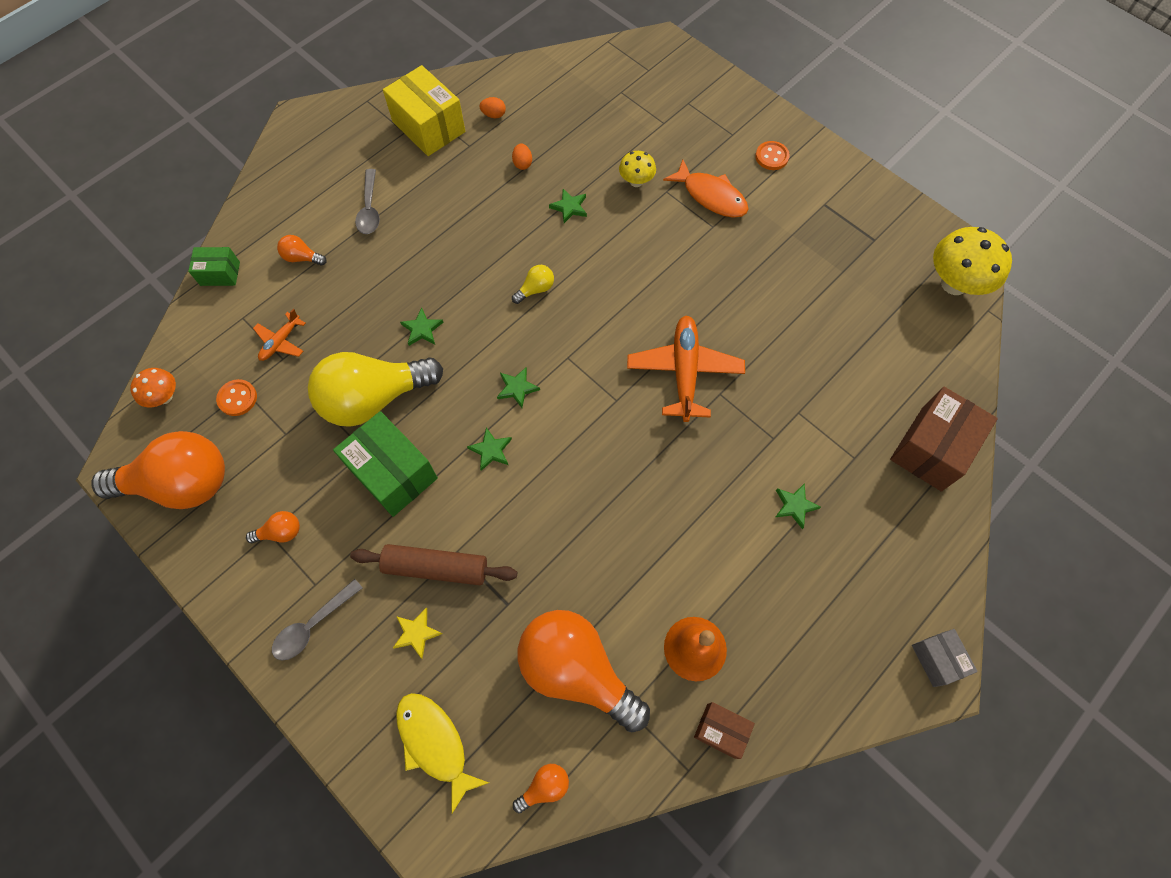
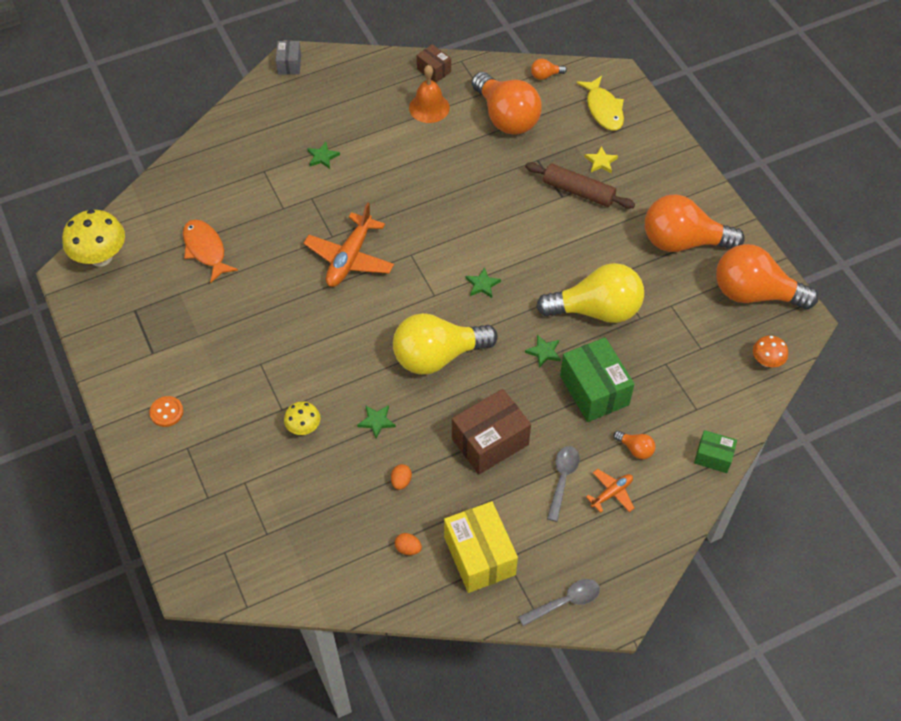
camera: 160 degrees left, 10 degrees down
orange button [216,379,257,416] -> none
orange light bulb [246,511,300,543] -> orange light bulb [645,194,745,252], size x2.48
orange plane [253,309,306,361] -> orange plane moved to [586,469,634,513]
grey spoon [272,579,363,661] -> grey spoon moved to [518,579,600,626]
green box [333,411,438,517] -> green box moved to [560,337,634,422]
green star [467,427,512,471] -> none
yellow light bulb [512,265,554,304] -> yellow light bulb [393,313,498,375], size x2.48
orange fish [663,160,748,218] -> orange fish moved to [183,219,238,283]
brown box [890,387,998,491] -> brown box moved to [452,389,531,474]

